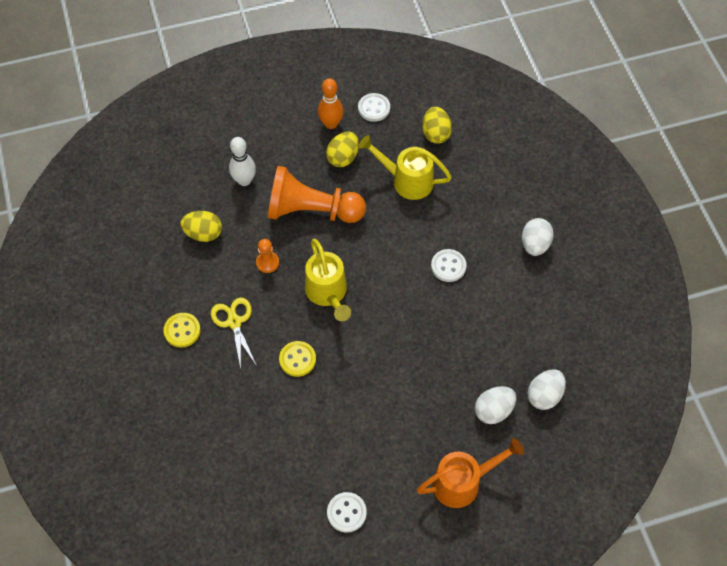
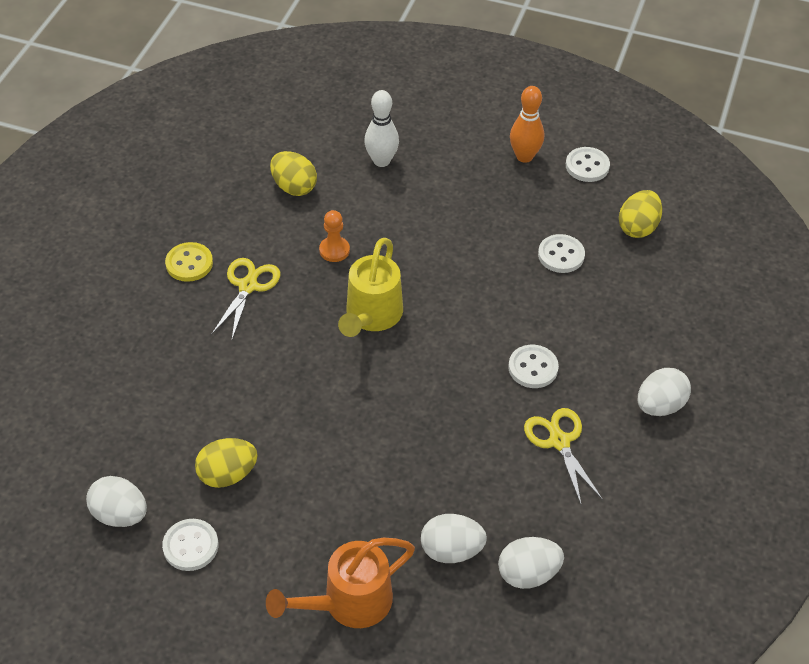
camera: 35 degrees right, 10 degrees down
orange pawn [268,166,366,223] -> none
yellow button [279,341,316,377] -> none
yellow egg [326,132,359,167] -> yellow egg moved to [195,438,258,488]
yellow watering can [358,135,452,200] -> white button [538,234,585,273]
orange watering can [417,438,524,508] -> orange watering can turned 135 degrees clockwise [266,538,415,628]
none -> white egg [86,476,147,527]
none -> yellow scissors [524,408,603,507]

